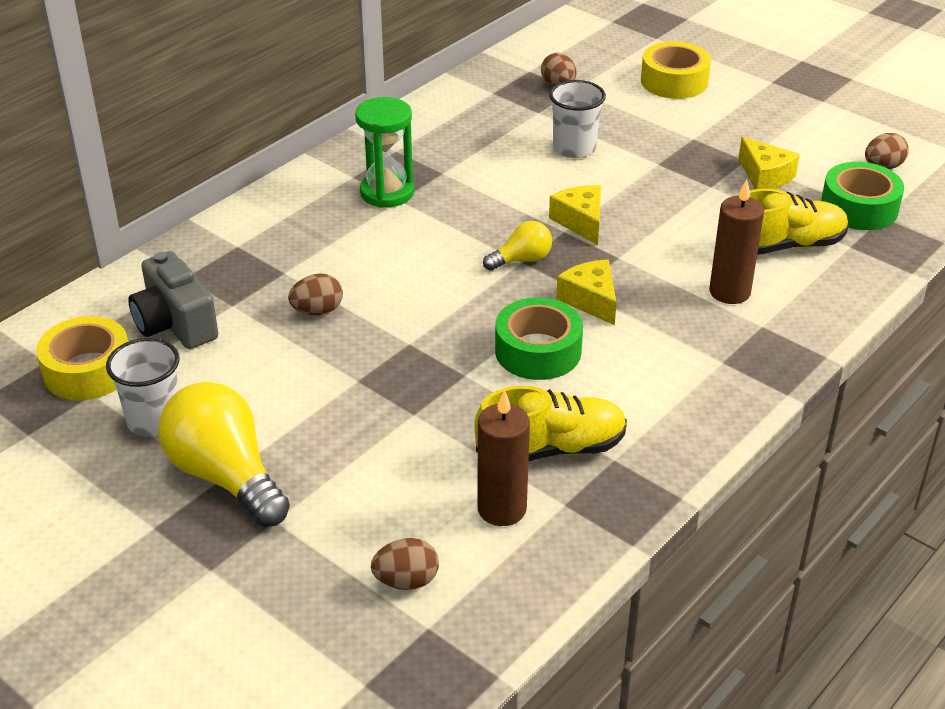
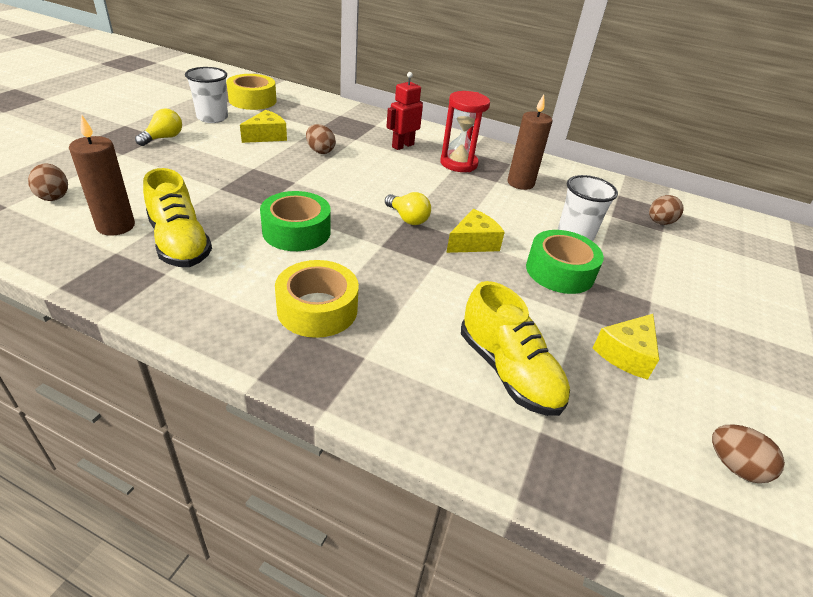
camera: 70 degrees right, 0 degrees up
grey camera [128,251,218,349] -> none
yellow light bulb [158,382,290,527] -> yellow light bulb [135,108,182,146], size x0.51
green hourglass [355,97,414,208] -> red hourglass [440,91,490,172]
yellow cheese [556,260,617,325] -> yellow cheese moved to [240,110,287,143]
yellow tape [641,41,711,99] -> yellow tape moved to [275,260,359,338]
brown candle [709,179,764,304] -> brown candle moved to [507,94,552,190]
green tape [821,162,904,230] -> green tape moved to [526,230,604,294]
none -> red robot [386,72,423,150]

